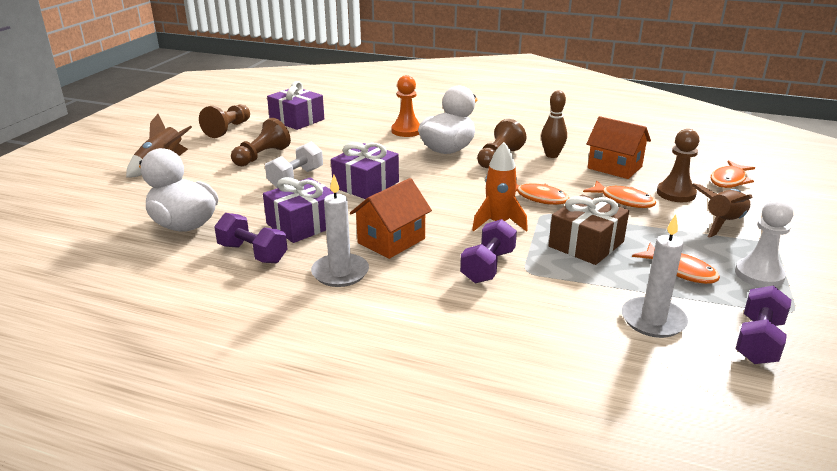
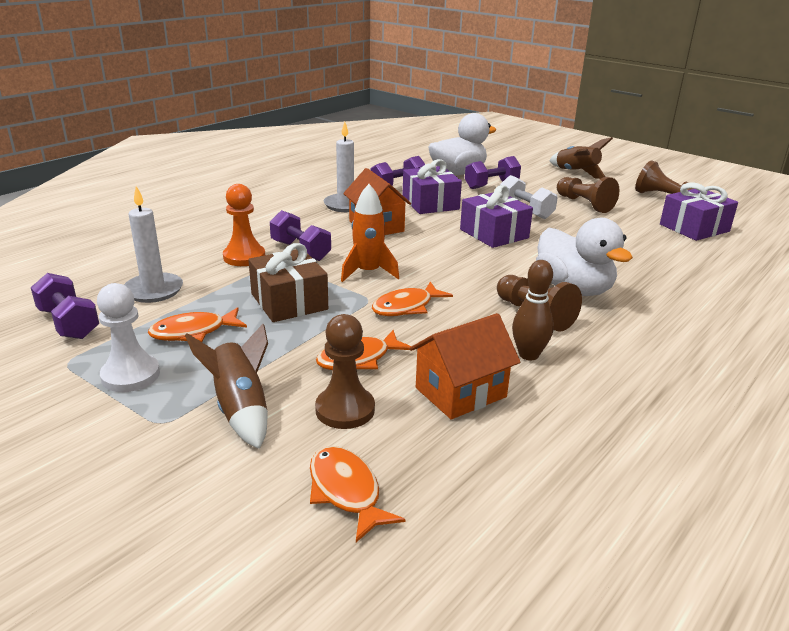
camera: 110 degrees right, 0 degrees up
orange pawn [392,75,420,137] -> orange pawn moved to [223,184,265,266]
none -> purple dumbbell [465,156,521,189]

